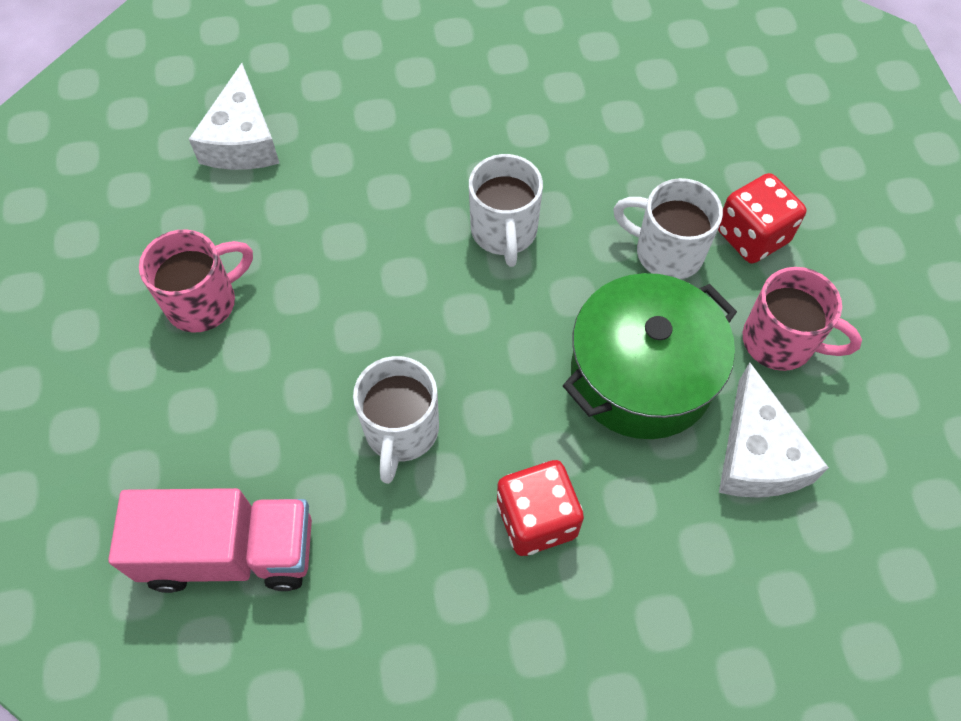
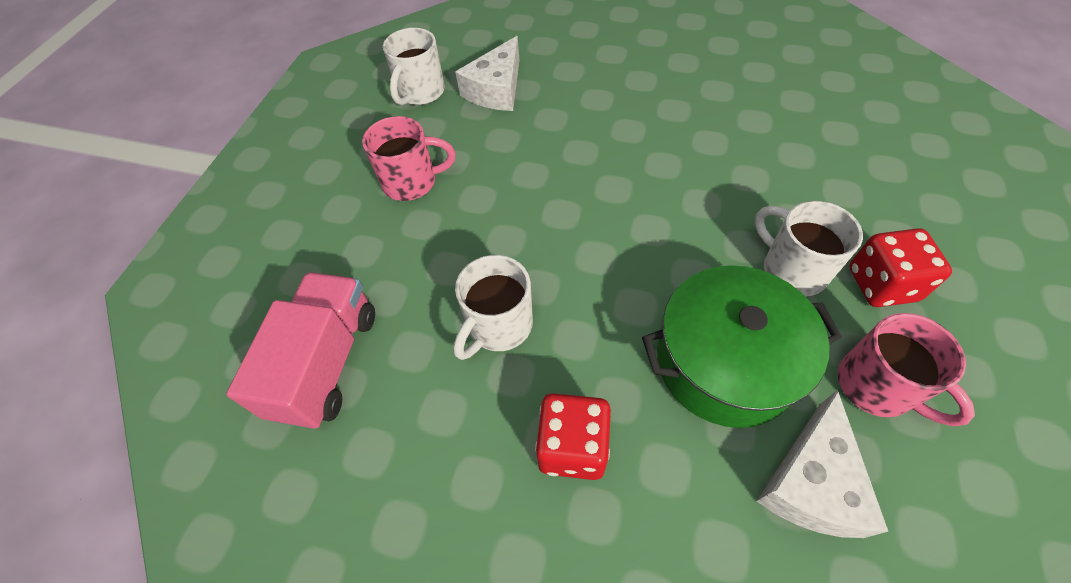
camera: 30 degrees right, 5 degrees down
pink truck [108,488,312,593] -> pink truck turned 105 degrees counterclockwise [226,272,375,429]
white mug [469,154,543,267] -> white mug moved to [383,28,445,105]

